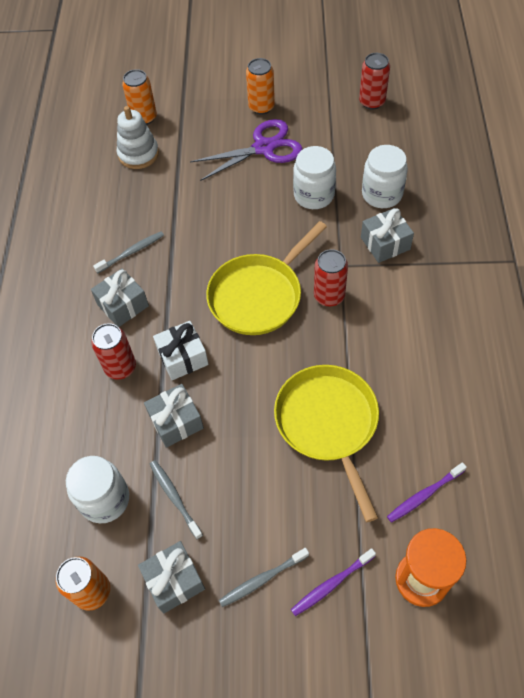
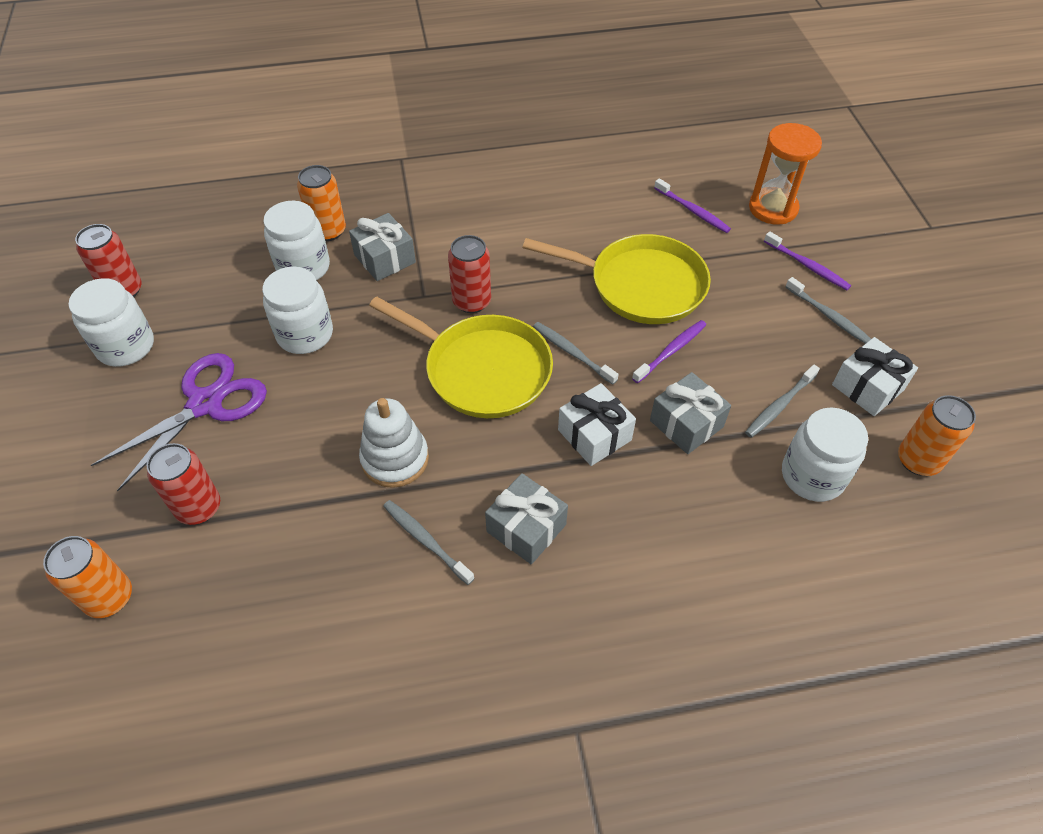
camera: 105 degrees left, 5 degrees down
red can [91,323,136,380] -> red can moved to [147,443,220,525]
white stacking toy [117,106,159,169] -> white stacking toy moved to [359,398,429,488]
grey gift [138,541,205,614] -> white gift [832,337,918,416]
purple scissors [190,119,302,181] -> purple scissors turned 75 degrees clockwise [91,353,267,491]
orange can [246,58,275,115] -> orange can moved to [297,165,346,241]
yellow pan [274,365,379,522] -> yellow pan turned 135 degrees counterclockwise [522,234,711,324]
none -> white jar [68,278,154,367]
none -> grey toothbrush [533,322,619,385]
none -> purple toothbrush [632,320,706,383]

